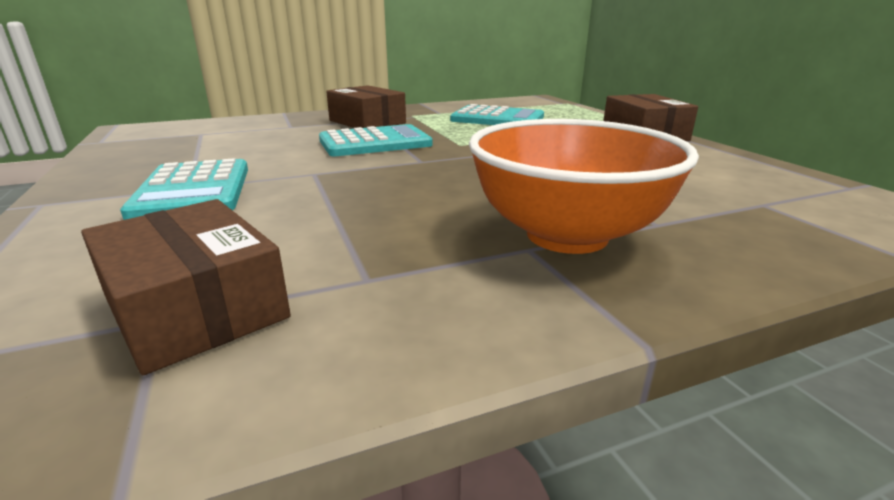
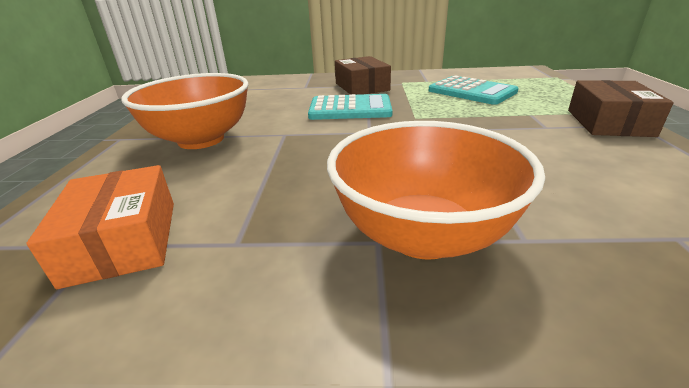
camera: 25 degrees right, 5 degrees up
brown box [81,199,291,375] -> orange box [26,165,174,289]
turquoise calculator [120,158,248,220] -> orange bowl [121,73,249,149]

